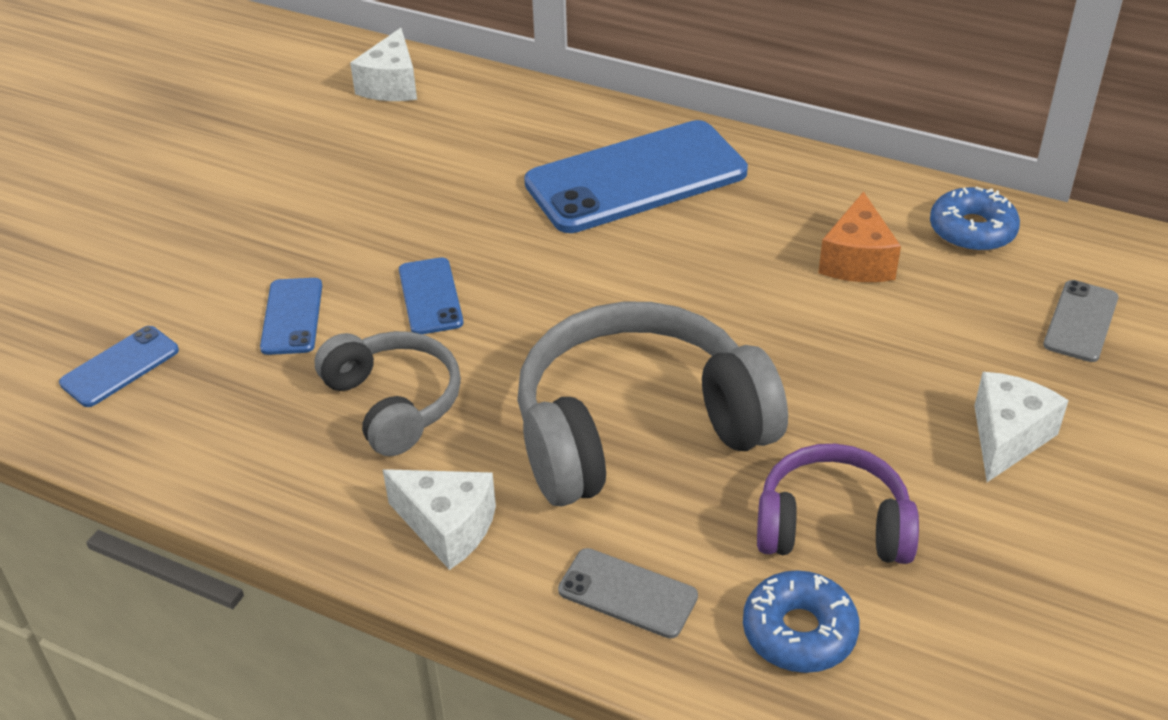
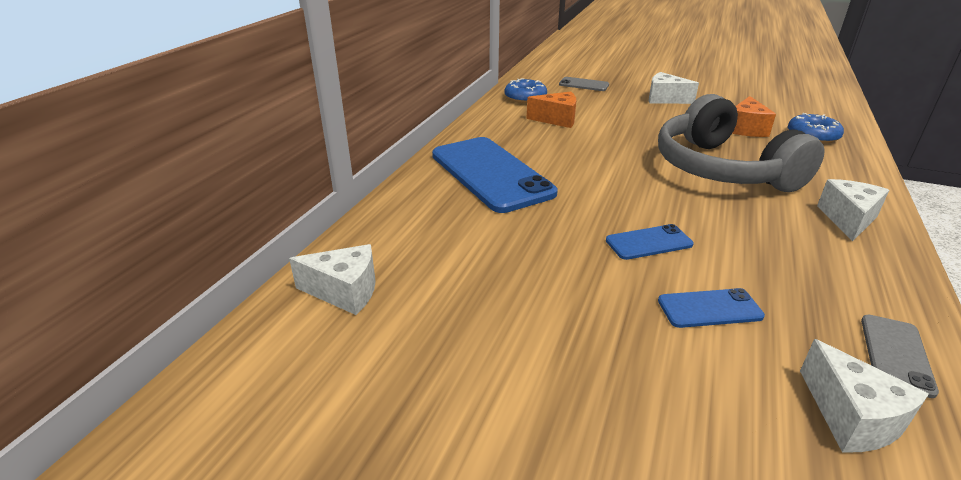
camera: 95 degrees left, 10 degrees down
blue phone [59,326,179,407] -> white cheese [800,339,929,452]
grey headphones [314,331,461,456] -> none
grey phone [558,548,698,638] -> grey phone moved to [861,315,939,398]
purple headphones [757,444,919,564] -> orange cheese [732,96,776,137]

